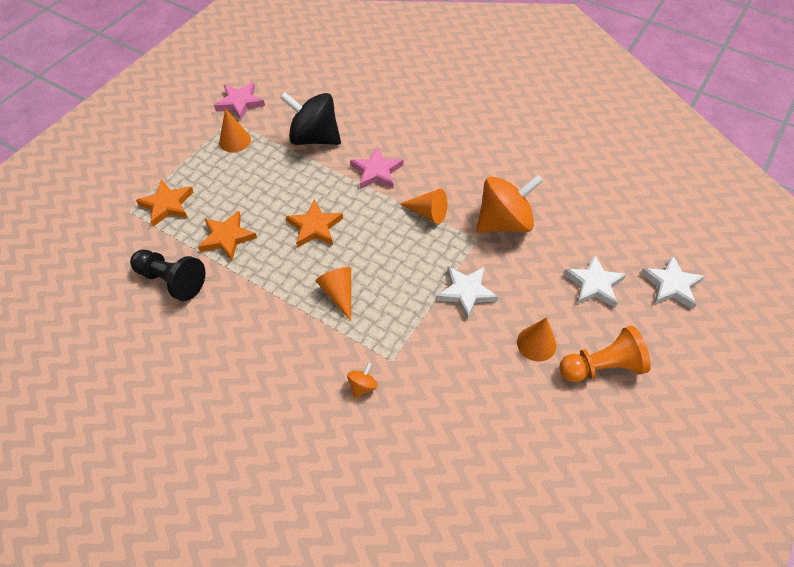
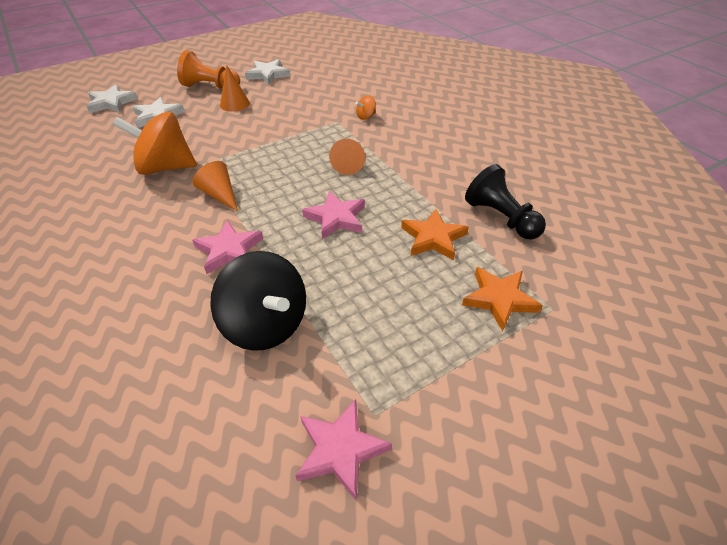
camera: 155 degrees left, 10 degrees down
orange cone [219,108,251,153] -> none
orange star [286,199,343,248] -> pink star [302,191,365,240]
white star [436,266,498,320] -> white star moved to [245,59,290,85]

